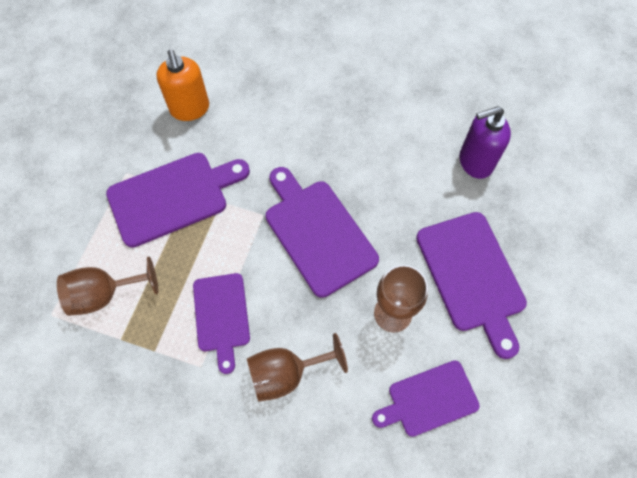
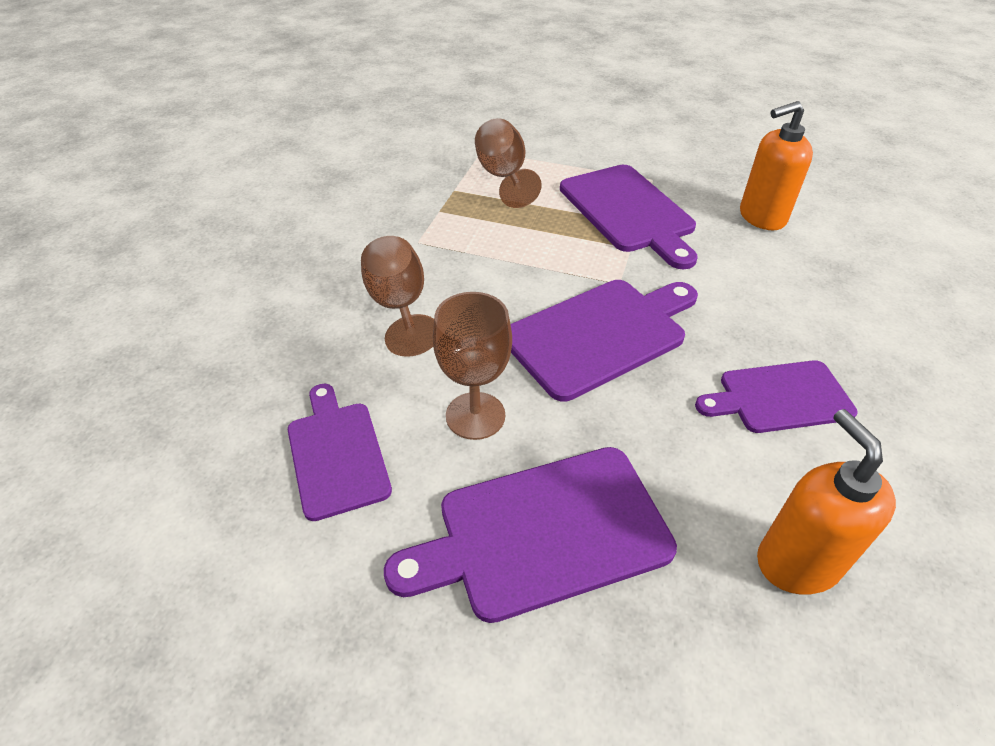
camera: 90 degrees right, 20 degrees down
purple cutting board [193,273,250,374] -> purple cutting board moved to [695,360,858,433]
purple soap dispenser [459,106,511,179] -> orange soap dispenser [757,409,896,595]

